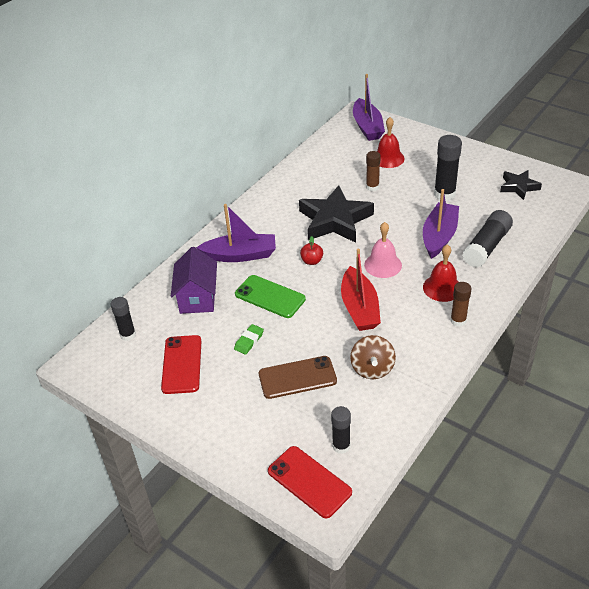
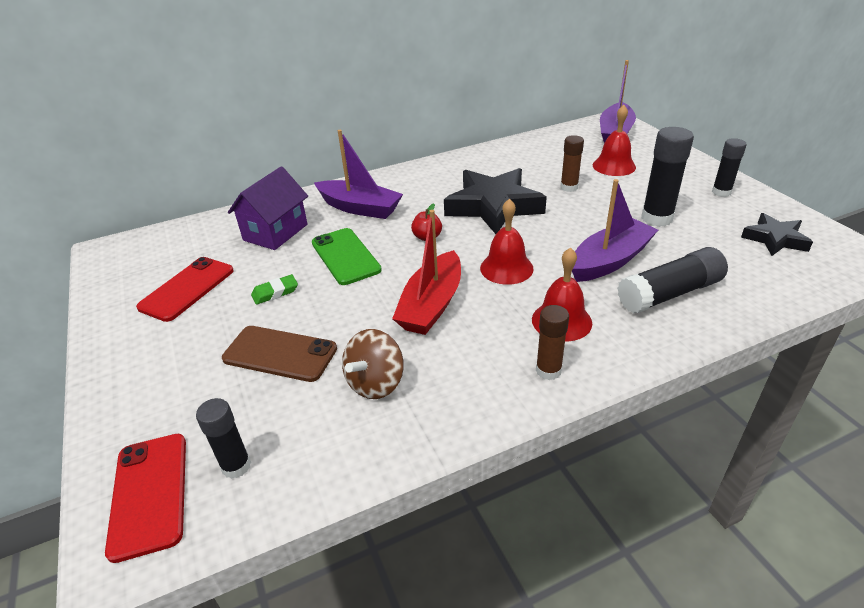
camera: 30 degrees right, 5 degrees down
black glue stick [111,297,136,341] -> black glue stick moved to [712,138,746,197]
pink bell [364,222,402,278] -> red bell [480,199,534,285]

